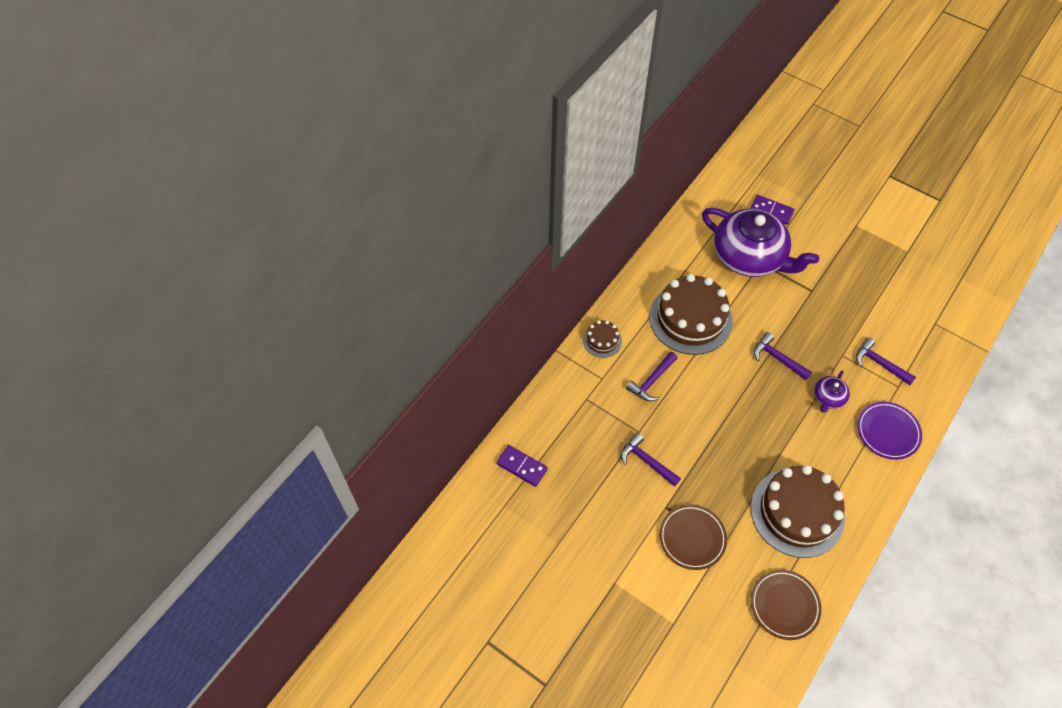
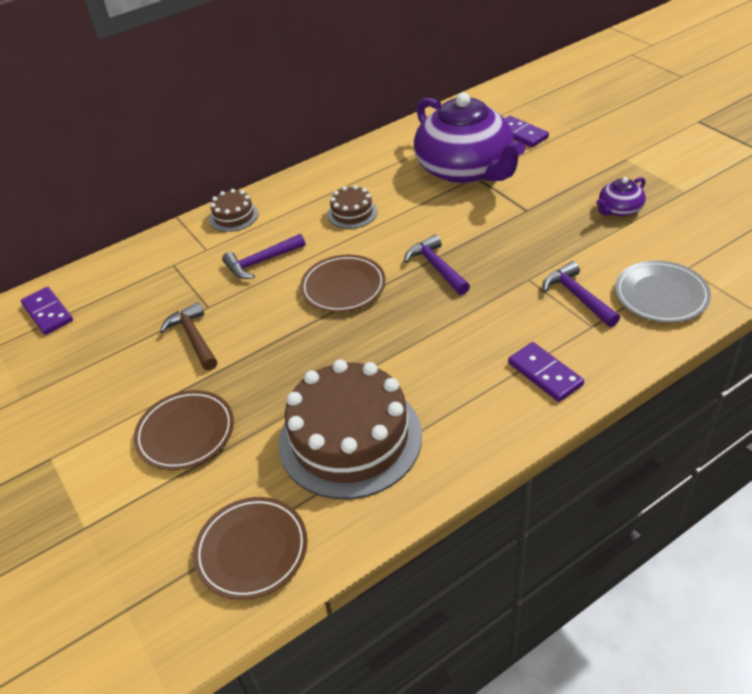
camera: 25 degrees right, 15 degrees down
purple hammer [621,433,681,487] -> brown hammer [160,302,217,371]
brown cake [650,274,733,355] -> brown cake [327,185,378,229], size x0.47
purple teapot [814,371,850,413] -> purple teapot moved to [596,177,646,217]
purple plate [857,402,922,460] -> purple domino [508,342,584,402]
none -> brown plate [300,255,386,312]
none -> grey plate [615,261,711,323]

